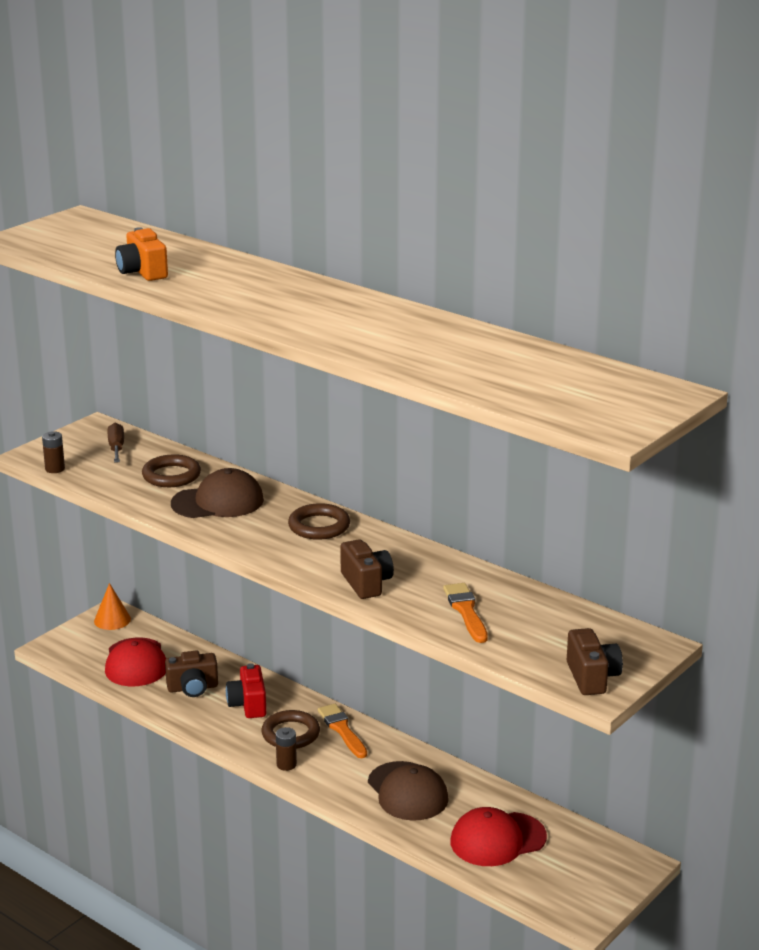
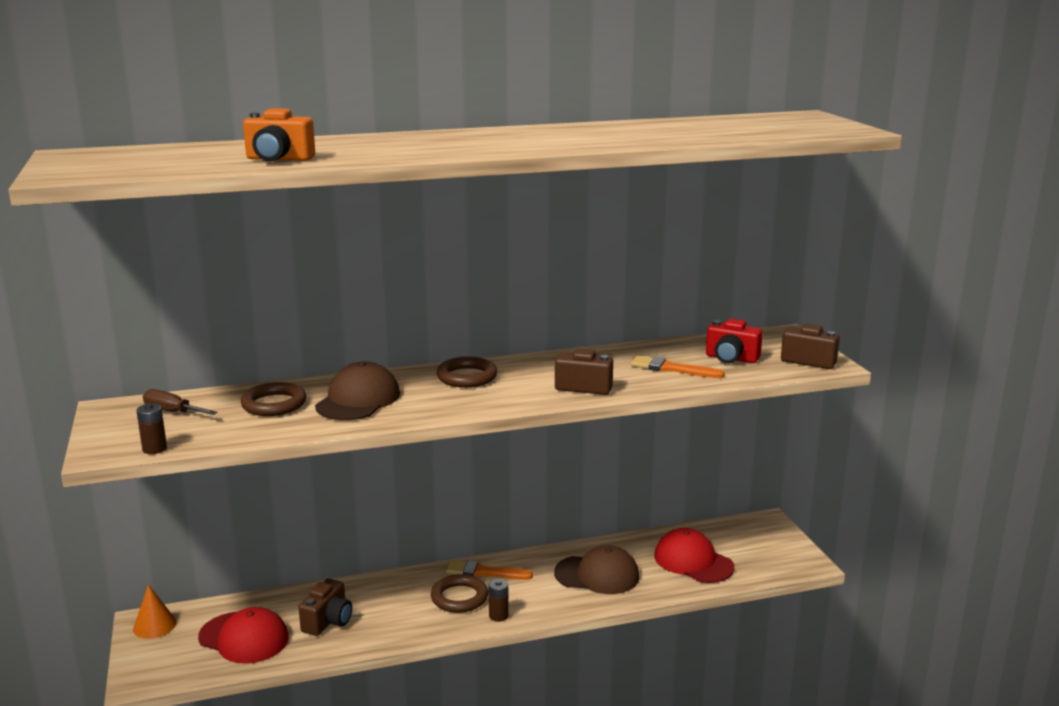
camera: 55 degrees left, 5 degrees down
red camera [226,663,266,718] -> red camera moved to [706,318,763,363]
red cap [451,807,547,866] -> red cap turned 120 degrees clockwise [654,528,734,583]

